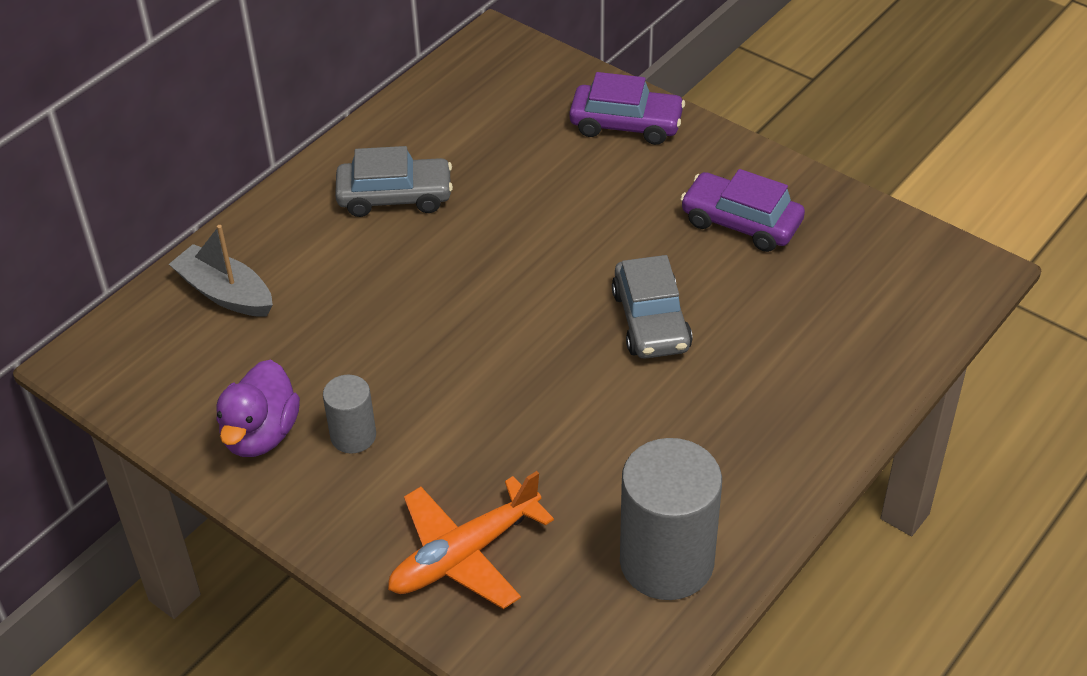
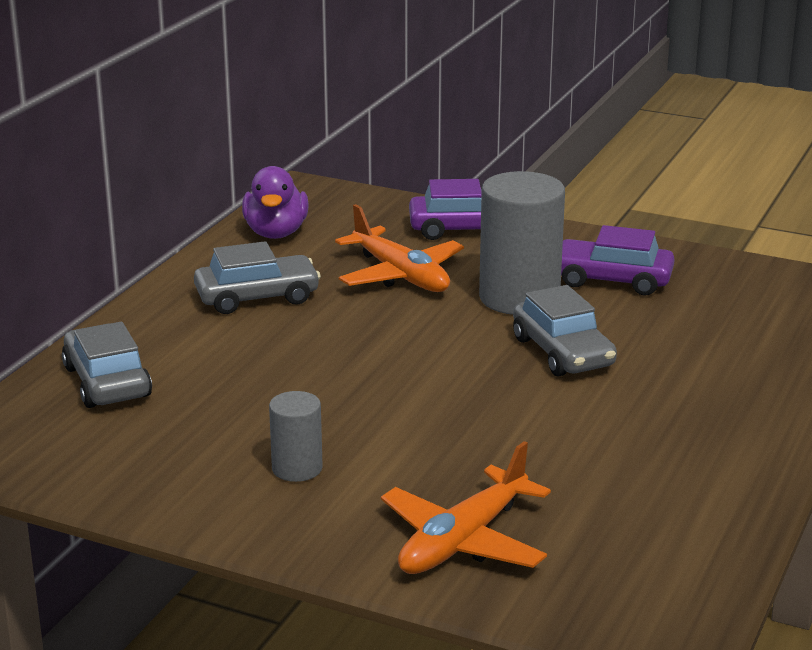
camera: 15 degrees left, 20 degrees down
grey boat [169,225,273,316] -> grey car [62,322,152,408]
purple duck [216,360,300,457] -> purple duck moved to [242,166,309,239]
grey cylinder [620,438,722,600] -> grey cylinder moved to [479,171,565,315]
none -> orange plane [335,204,464,292]

